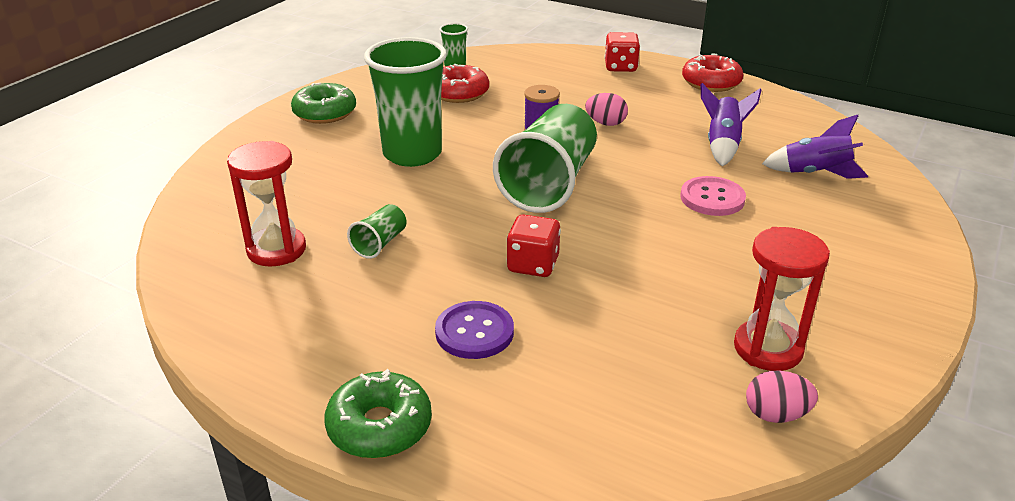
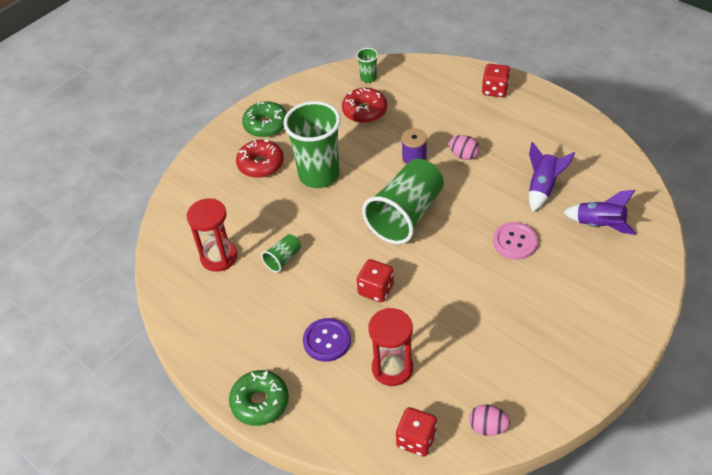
camera: 15 degrees right, 15 degrees up
red donut [682,53,744,92] -> red donut moved to [236,139,284,178]
red hourglass [734,227,830,371] -> red hourglass moved to [368,308,413,386]
none -> red dice [396,407,437,457]

